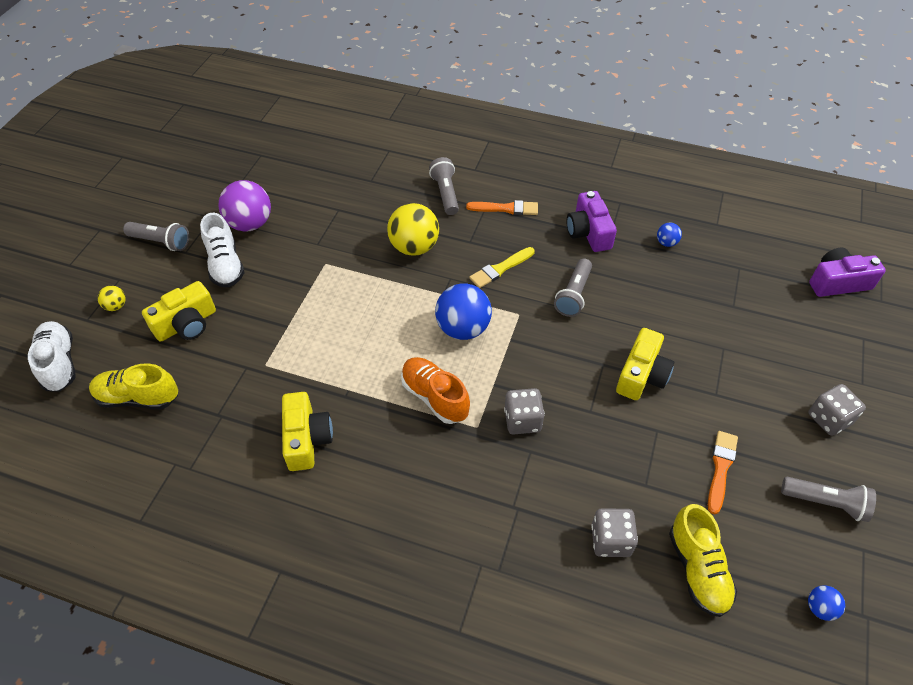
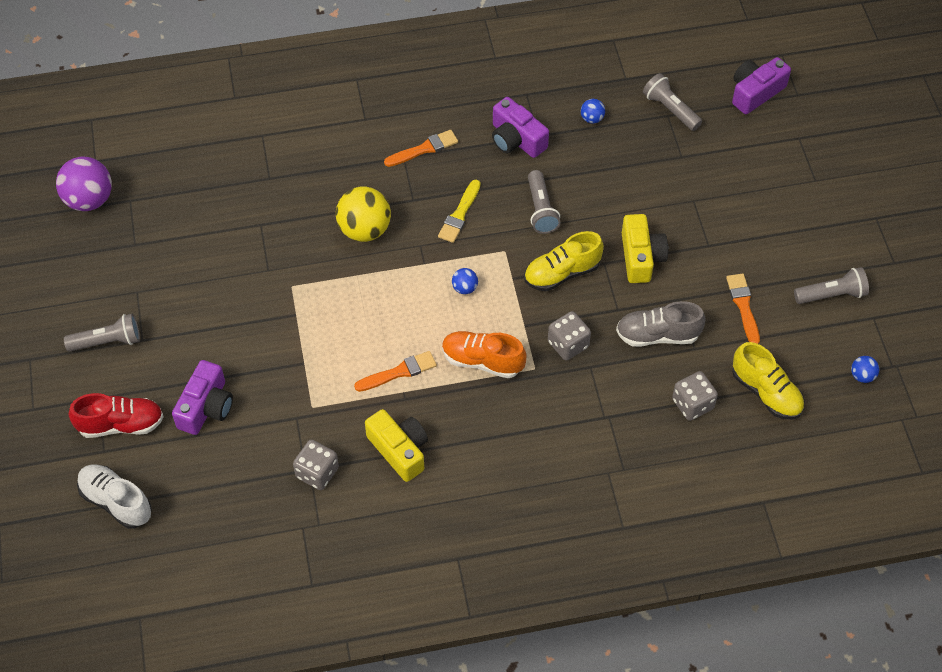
camera: 30 degrees left, 5 degrees up
yellow shoe [89,364,178,409] -> yellow shoe moved to [524,231,604,291]
yellow ball [97,285,126,311] -> red shoe [69,393,164,438]
yellow camera [142,281,216,341] -> purple camera [172,360,233,435]
white shoe [200,213,245,288] -> none
purple ball [218,180,271,232] -> purple ball moved to [56,157,112,211]
grey flashlight [429,157,459,215] -> grey flashlight moved to [643,73,702,131]
blue ball [435,283,492,340] -> blue ball [452,268,478,294], size x0.47
grey dice [808,384,866,436] -> grey dice moved to [293,439,339,490]
none -> orange brush [354,351,437,392]
none -> grey shoe [616,301,706,347]

